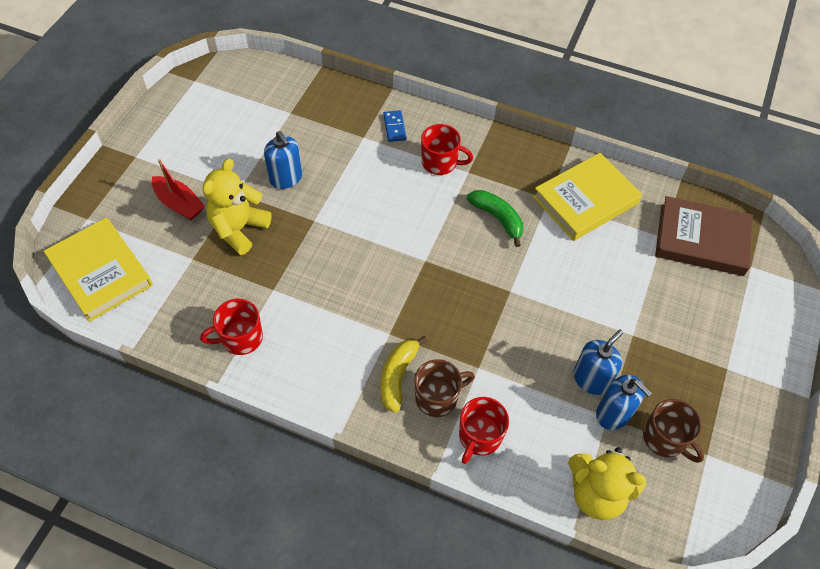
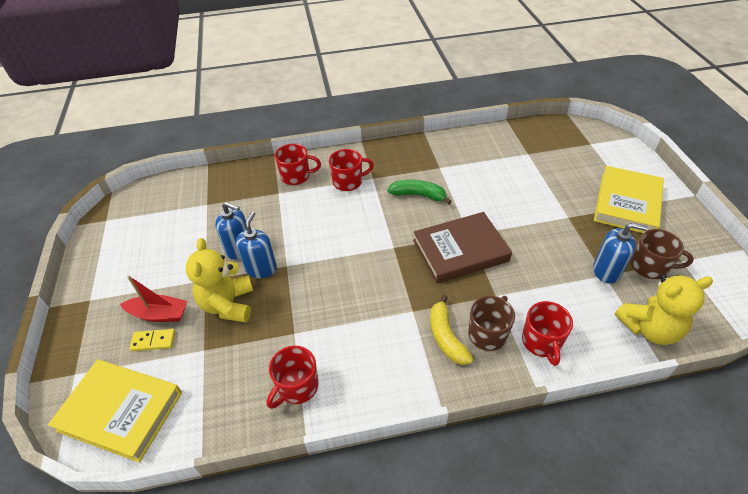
camera: 30 degrees left, 10 degrees down
blue domino [383,110,407,142] -> red mug [275,144,321,185]
yellow book [533,153,642,241] -> yellow book moved to [594,166,664,233]
blue soap dispenser [574,329,623,395] -> blue soap dispenser moved to [236,212,277,278]
brown book [655,196,753,276] -> brown book moved to [413,212,512,283]
none -> yellow domino [130,329,175,351]

